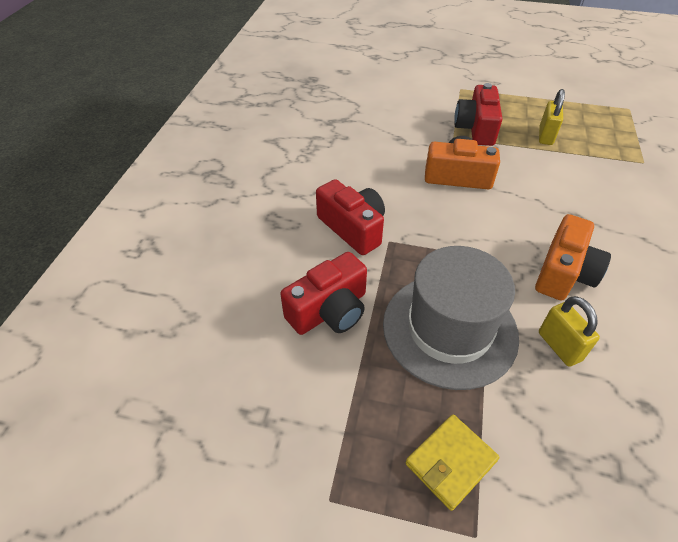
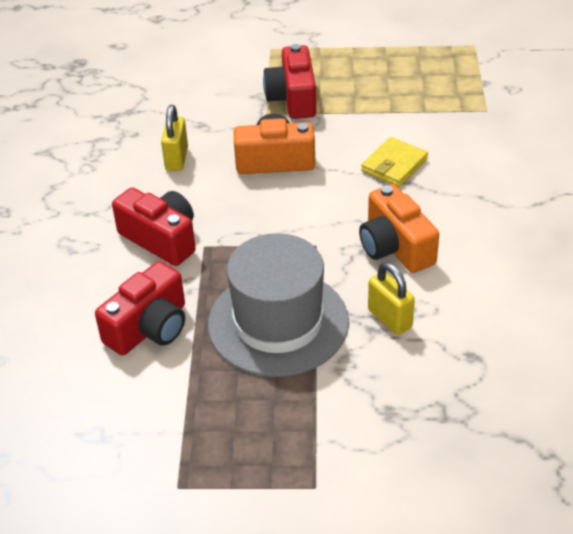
camera: 10 degrees left, 5 degrees down
yellow wallet [405,414,499,511] -> yellow wallet moved to [361,137,428,187]
orange camera [535,214,611,301] -> orange camera turned 135 degrees clockwise [359,184,439,273]
yellow padlock [539,89,565,145] -> yellow padlock moved to [161,105,188,171]

